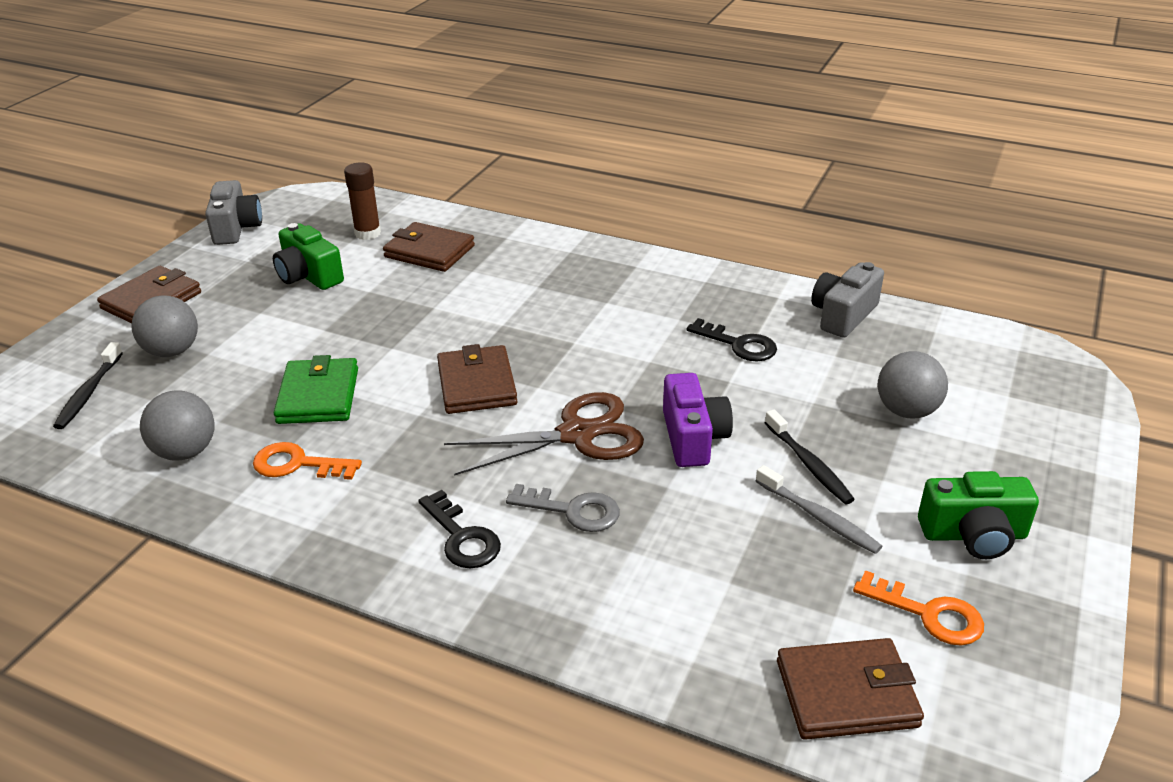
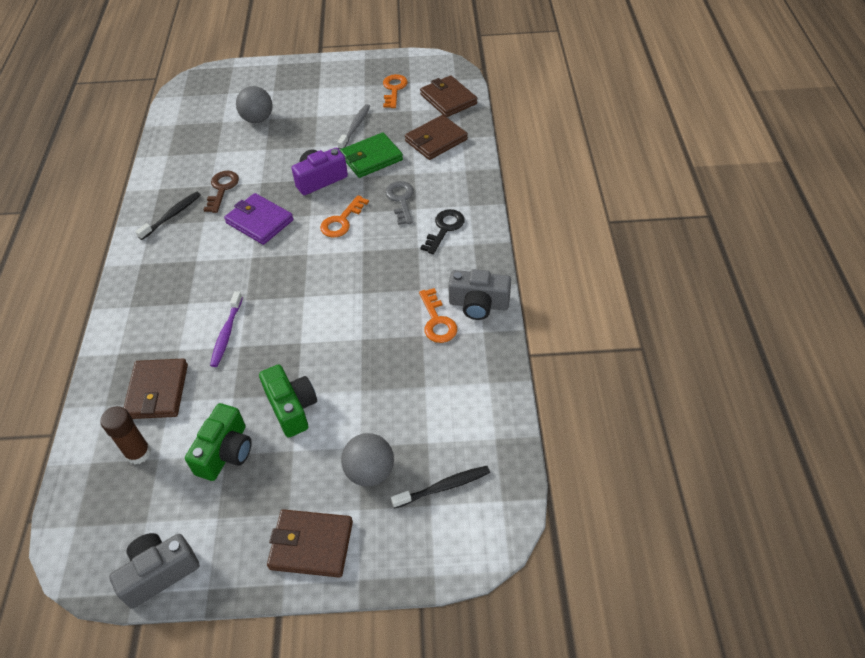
camera: 115 degrees left, 15 degrees up
grey ball [140,390,215,460] -> none
green wallet [274,355,358,424] -> green wallet moved to [340,132,403,178]
brown wallet [437,344,518,414] -> brown wallet moved to [405,115,468,160]
brown scissors [444,392,644,476] -> orange key [320,195,369,238]
black key [687,318,777,361] -> brown key [204,171,239,213]
black toothbrush [765,409,855,504] -> black toothbrush moved to [135,192,201,240]
grey camera [811,262,884,338] -> grey camera moved to [448,269,511,320]
green camera [918,471,1039,559] -> green camera moved to [259,364,317,438]
none -> purple toothbrush [210,291,243,367]
none -> purple wallet [224,193,294,245]

